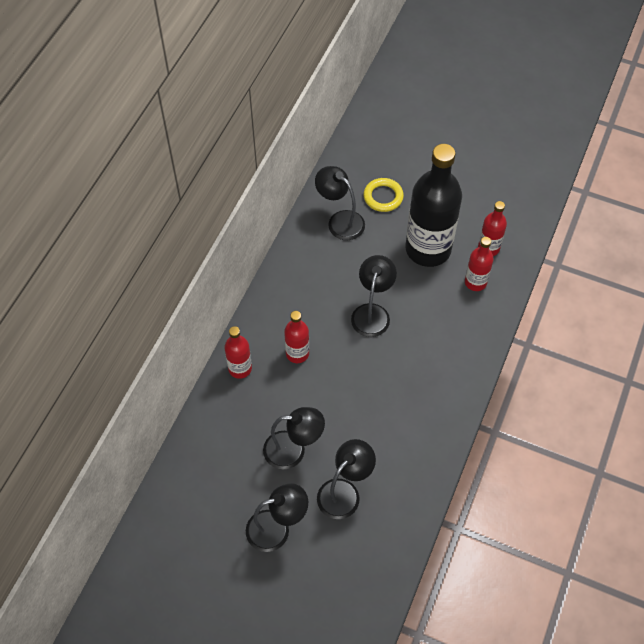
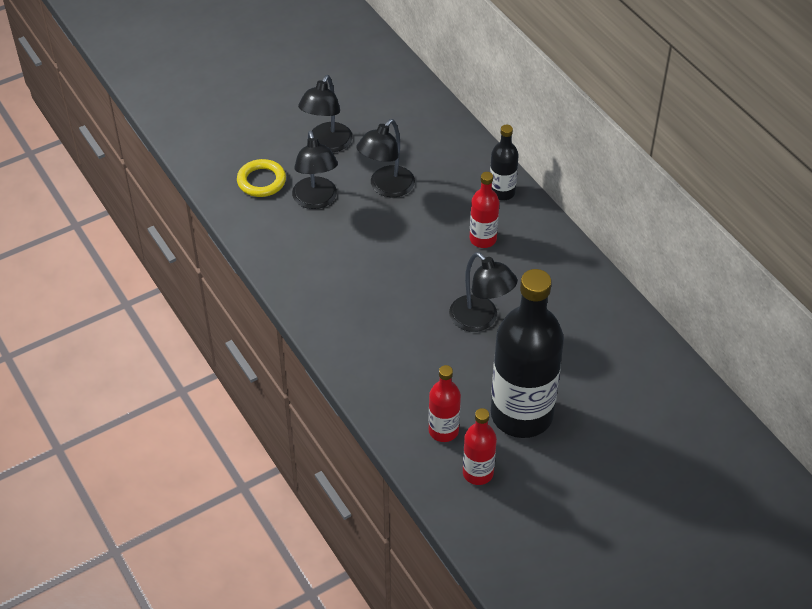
camera: 125 degrees right, 10 degrees down
red bottle [224,326,252,379] -> black bottle [490,124,519,201]
black lamp [315,166,365,240] -> none
yellow ring [364,178,404,212] -> yellow ring moved to [237,159,286,197]

